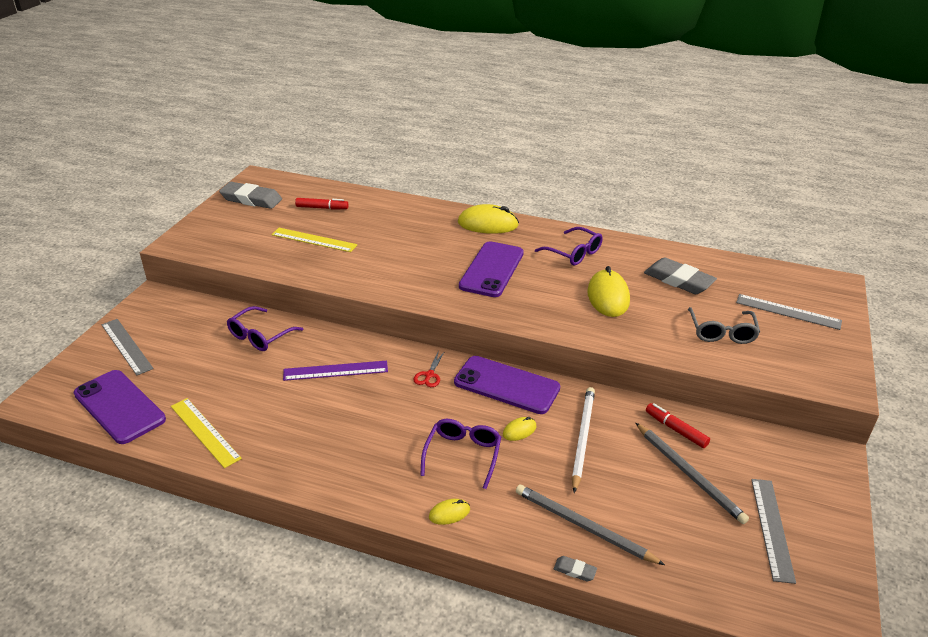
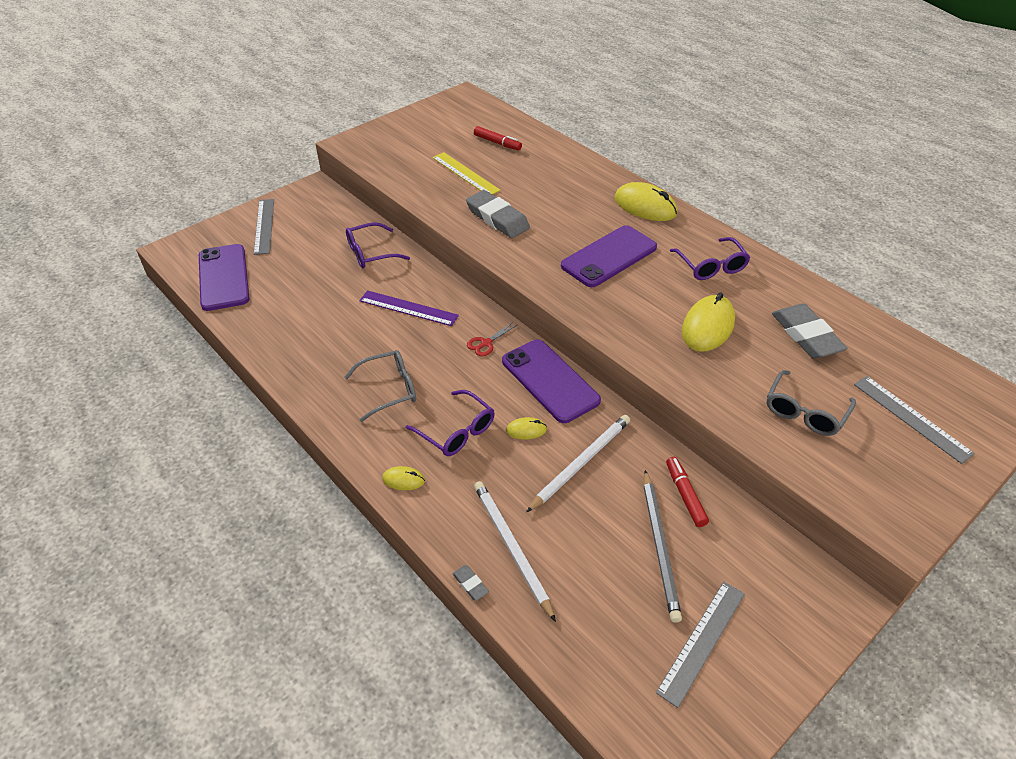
camera: 30 degrees right, 10 degrees up
yellow ruler [171,398,242,468] -> none
grey eraser [219,182,282,209] -> grey eraser moved to [466,190,530,238]
purple glasses [420,419,501,489] -> purple glasses turned 90 degrees clockwise [406,390,495,456]
grey pencil [516,485,665,565] -> white pencil [474,481,556,622]
none -> grey glasses [345,350,416,422]

